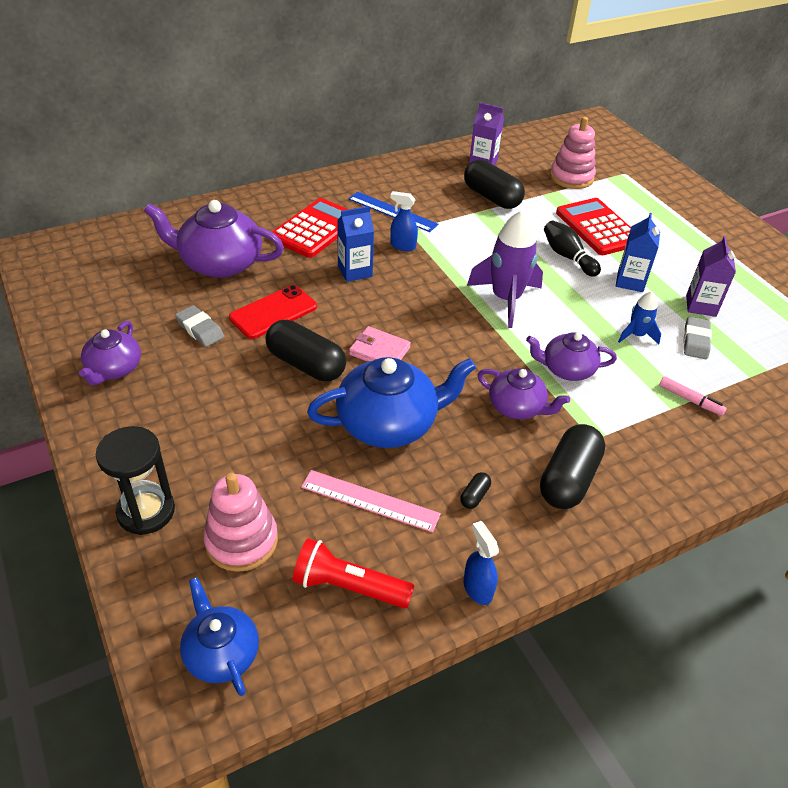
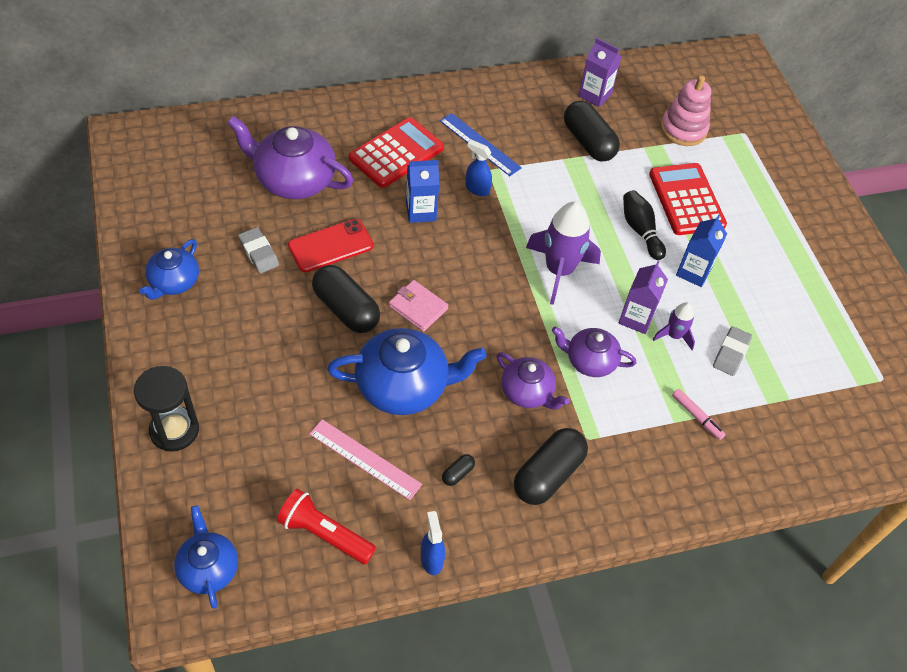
camera: 10 degrees right, 10 degrees up
purple teapot [79,321,141,385] -> blue teapot [139,239,199,300]
pink stacking toy [203,473,278,572] -> none
blue rocket [618,291,661,344] -> purple rocket [653,302,695,350]
purple carton [686,236,736,317] -> purple carton moved to [619,261,668,334]

